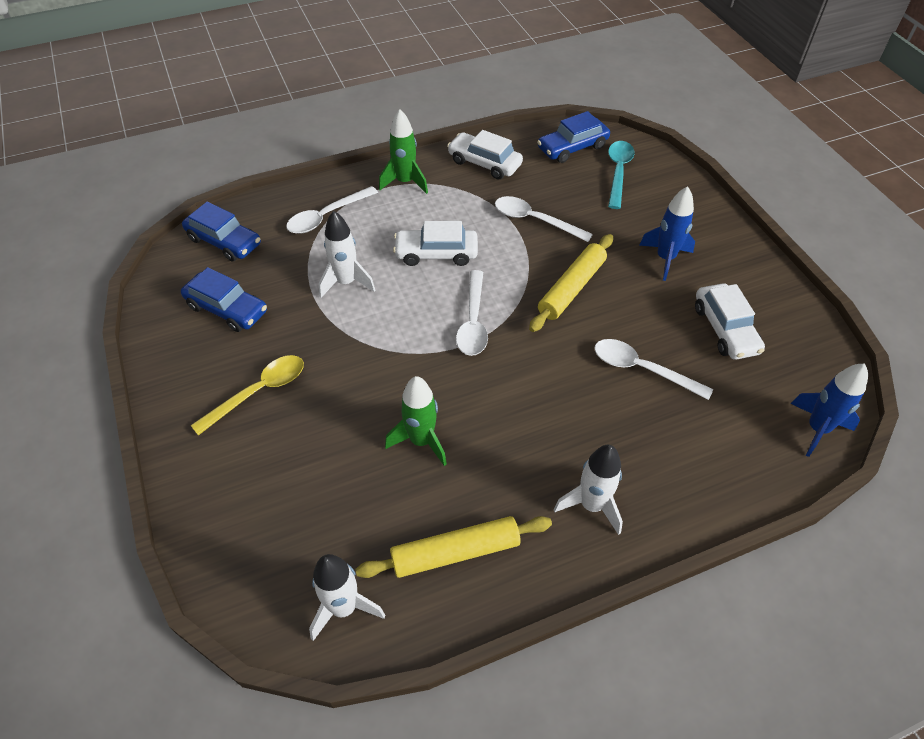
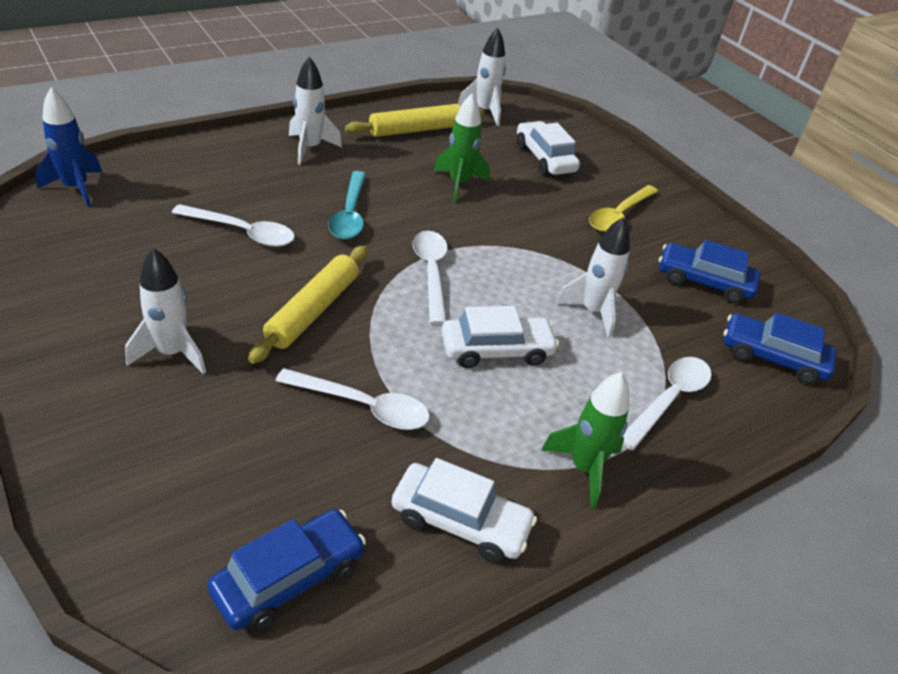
camera: 165 degrees right, 10 degrees down
turquoise spoon [608,141,635,209] -> turquoise spoon moved to [328,171,366,240]
blue rocket [639,186,695,281] -> white rocket [125,248,206,374]
white car [695,283,765,360] -> white car moved to [517,121,580,175]

